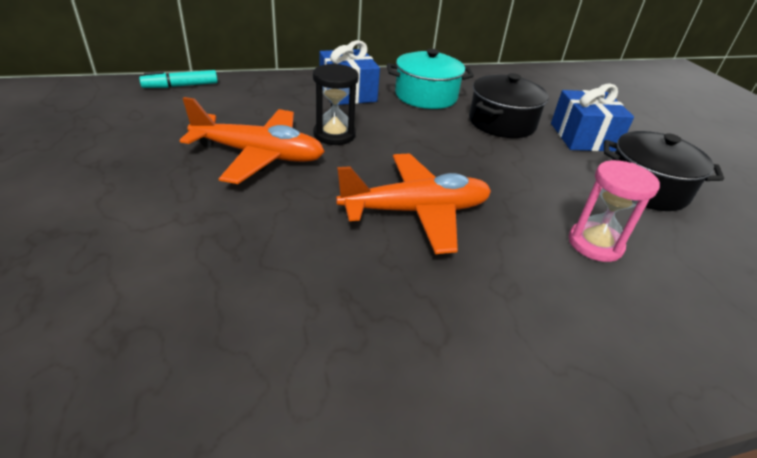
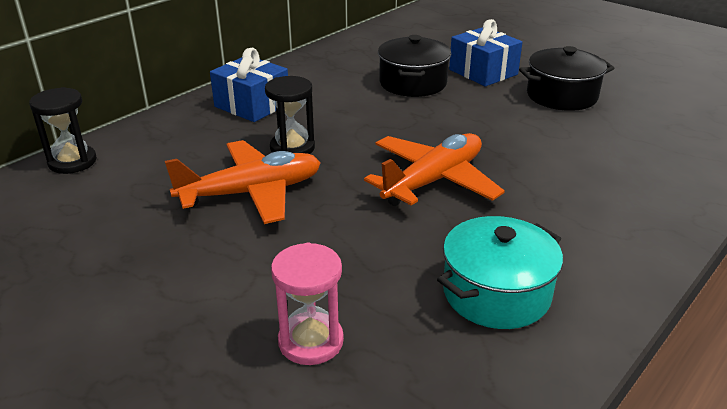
camera: 30 degrees left, 5 degrees down
turquoise marker [139,70,218,88] -> black hourglass [29,87,97,174]
turquoise pot [387,49,474,109] -> turquoise pot moved to [437,216,563,329]
pink hourglass [569,160,660,262] -> pink hourglass moved to [271,243,344,365]

